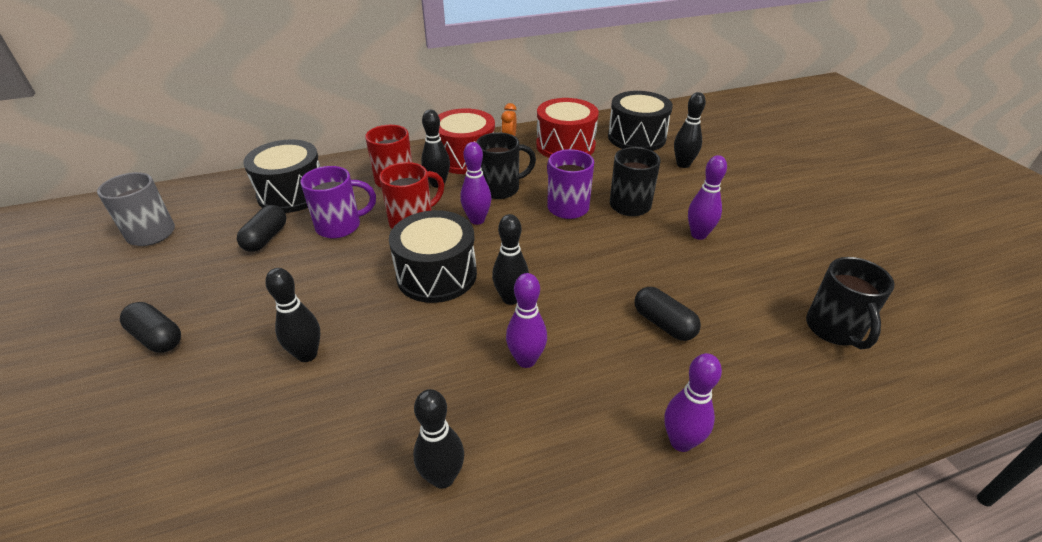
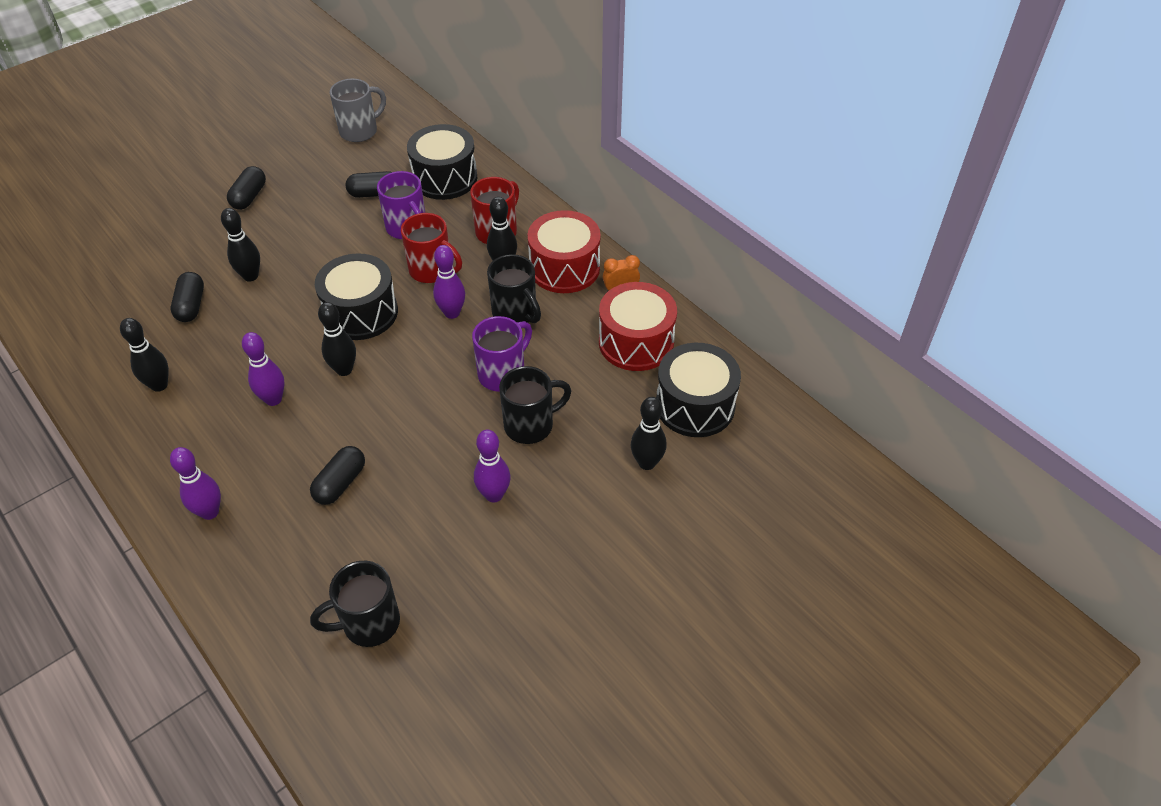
camera: 70 degrees right, 10 degrees up
none -> black capsule [171,272,204,322]

